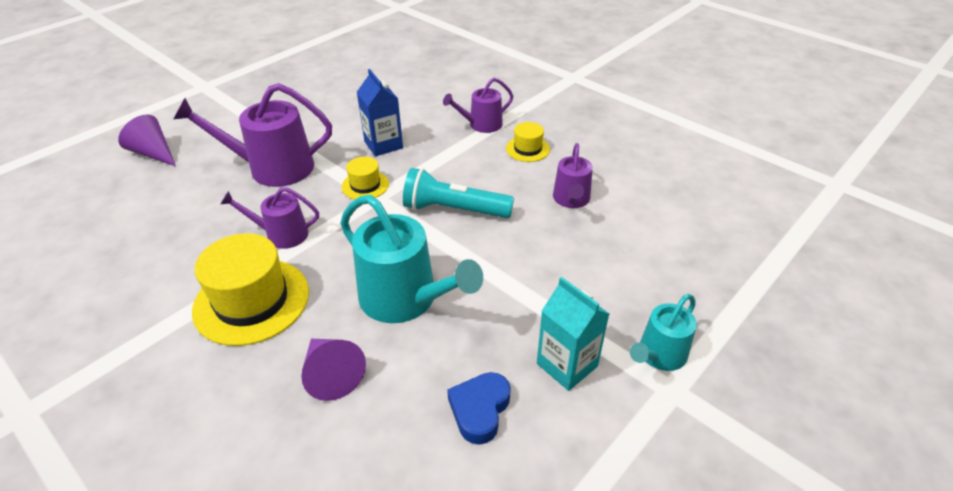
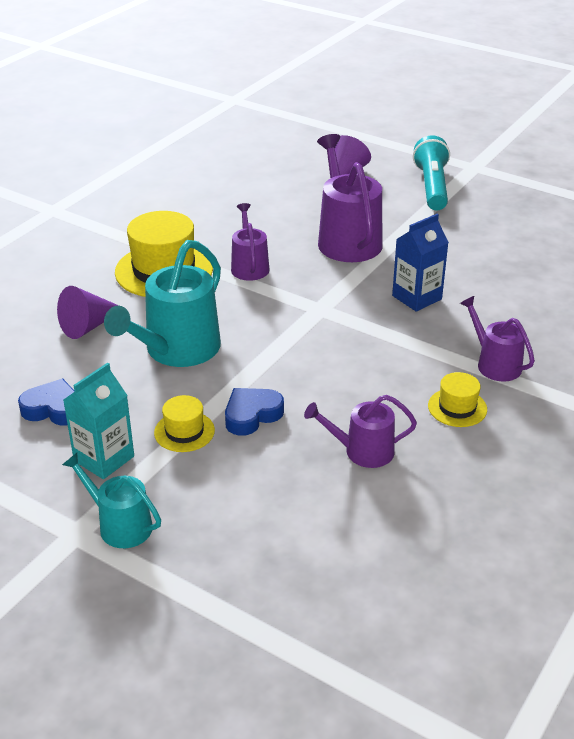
camera: 80 degrees right, 5 degrees down
yellow hat [342,157,389,199] -> yellow hat moved to [154,395,215,452]
turquoise flashlight [403,168,514,218] -> turquoise flashlight moved to [413,135,450,210]
none -> blue heart [225,388,284,436]

